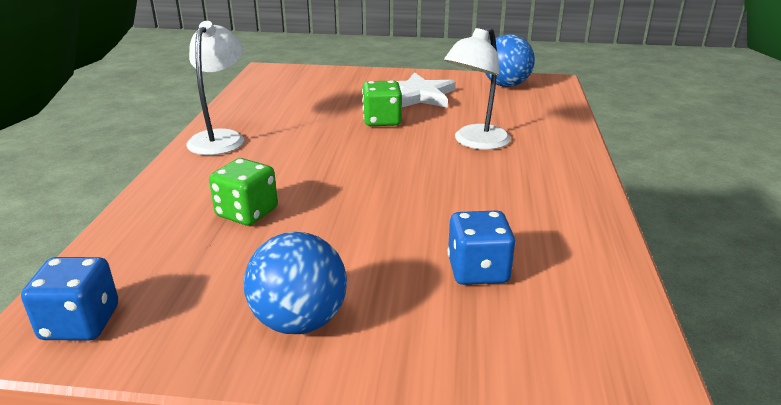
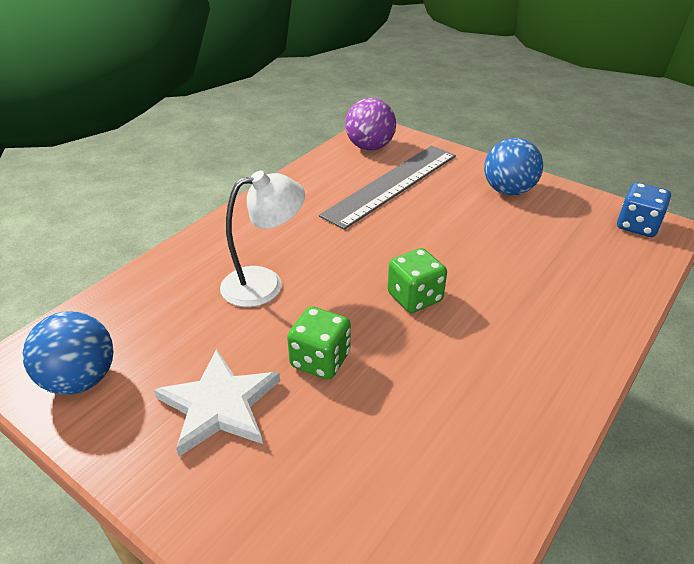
camera: 150 degrees left, 10 degrees up
white lamp [186,21,244,155] -> none
green dice [209,158,278,226] -> green dice moved to [387,248,447,313]
blue dice [448,210,515,285] -> grey ruler [319,146,456,230]
none -> purple ball [345,98,396,151]

